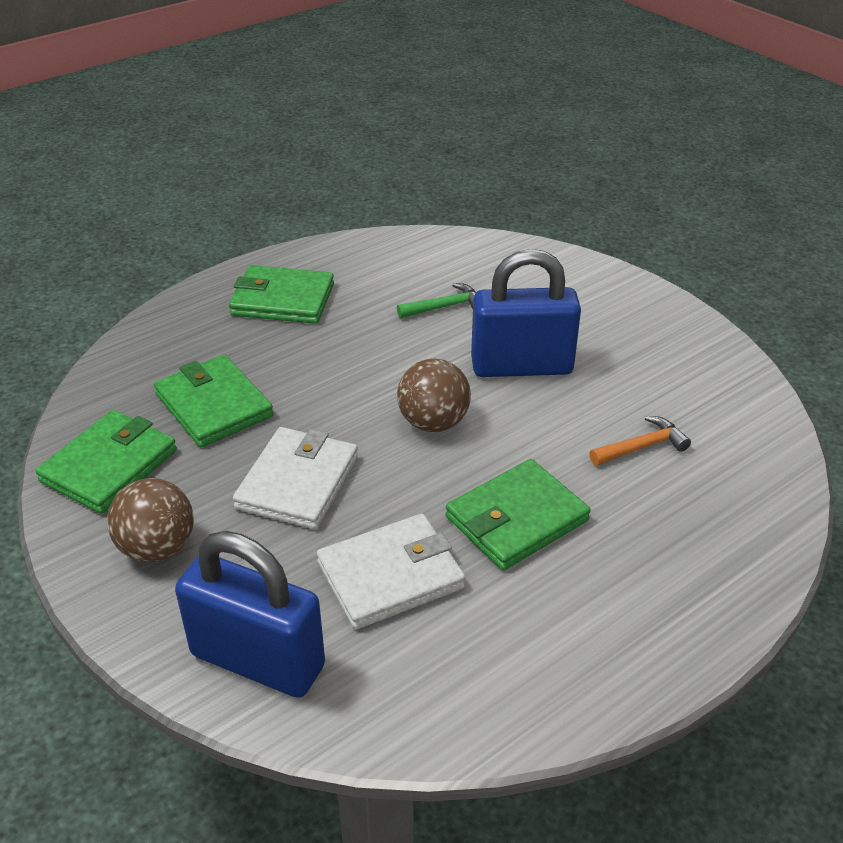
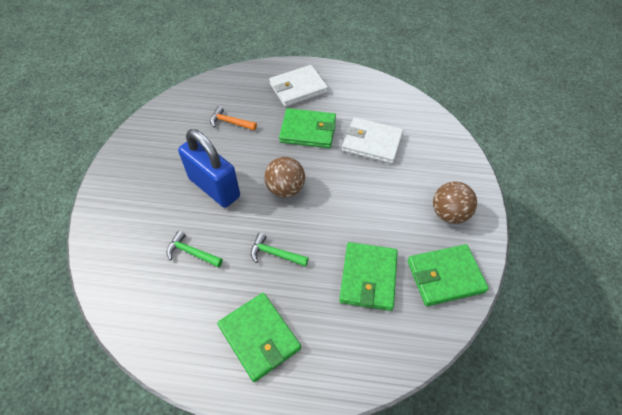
camera: 135 degrees left, 15 degrees up
blue padlock [175,531,325,698] -> none
white wallet [233,427,358,529] -> white wallet moved to [269,65,328,107]
none -> green hammer [251,233,309,267]

